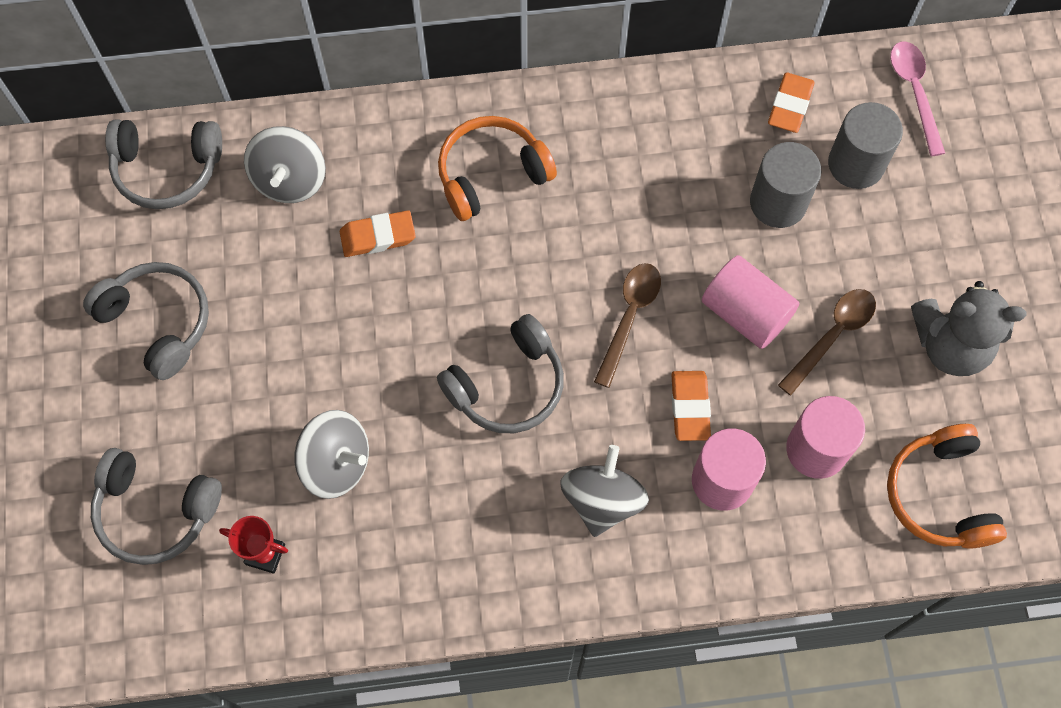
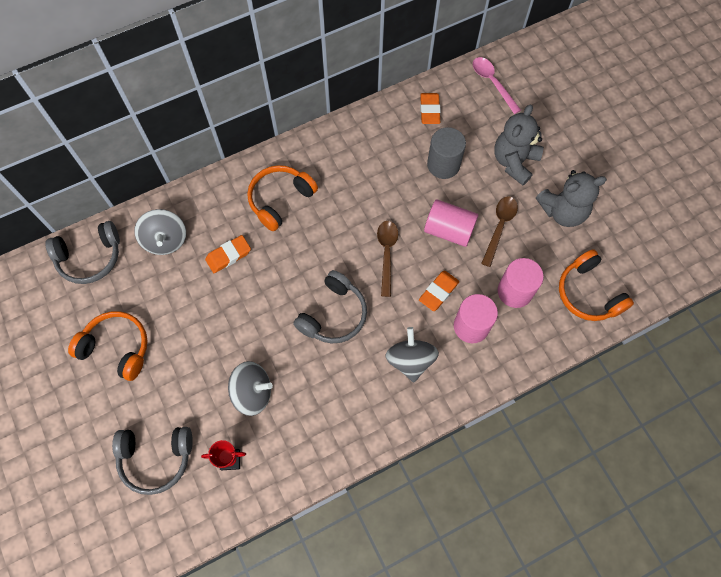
camera: 20 degrees left, 0 degrees up
grey headphones [83,262,209,380] -> orange headphones [68,311,148,381]
orange eraser [672,371,711,441] -> orange eraser turned 60 degrees clockwise [419,271,459,311]
grey cylinder [828,102,903,189] -> none
none -> grey teddy bear [494,104,544,185]

